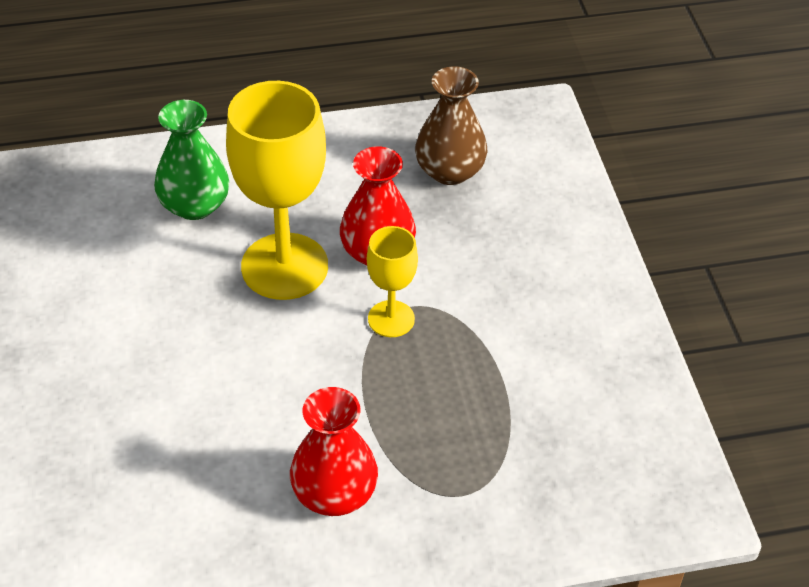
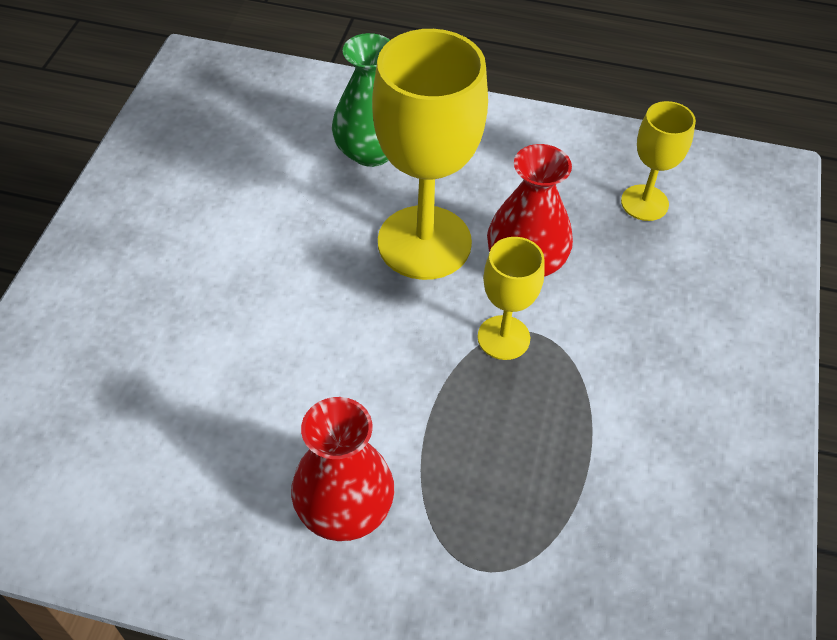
camera: 25 degrees right, 5 degrees up
brown vase [415,66,487,185] -> yellow goblet [621,101,696,221]

